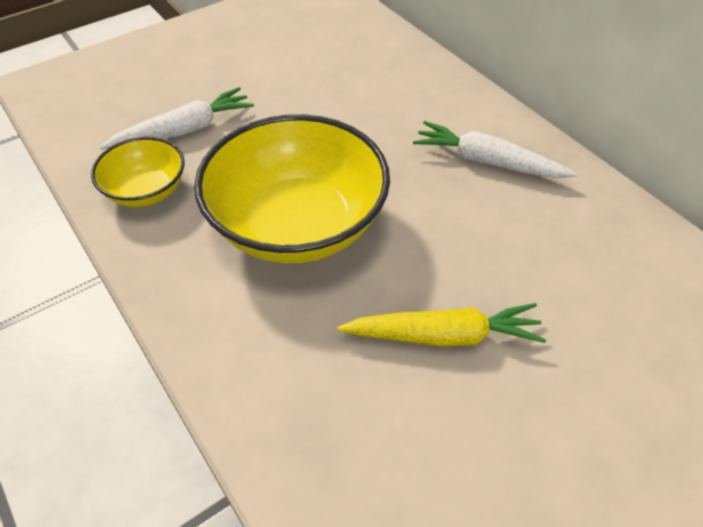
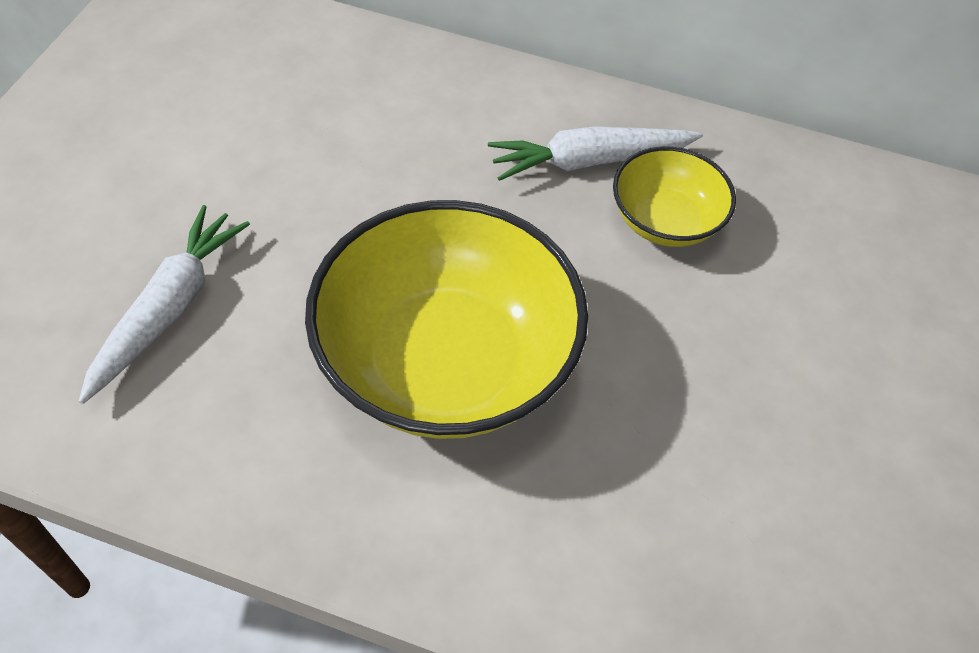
camera: 40 degrees left, 5 degrees up
yellow bowl [91,137,185,207] -> yellow bowl moved to [613,146,736,247]
yellow carrot [337,303,546,347] -> none

